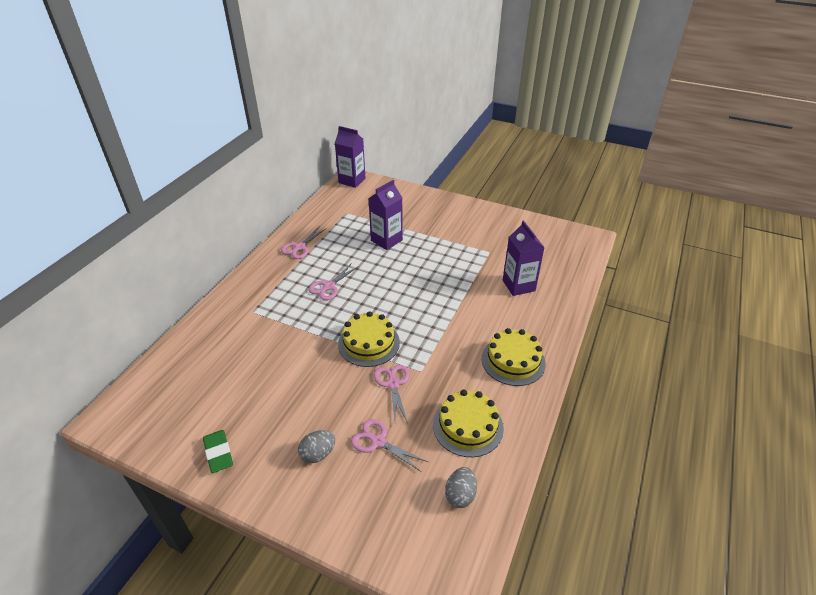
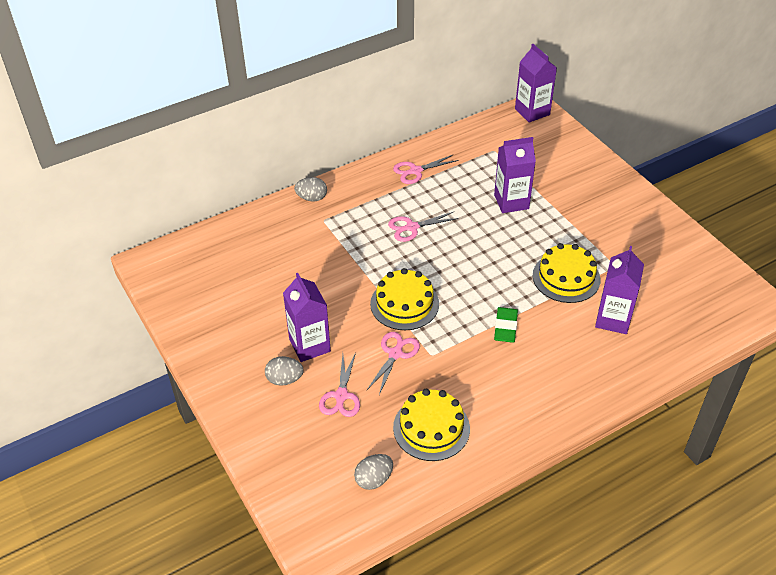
camera: 35 degrees right, 5 degrees up
green eraser [203,430,233,473] -> green eraser moved to [494,307,518,343]
pink scissors [351,419,428,472] -> pink scissors turned 150 degrees counterclockwise [319,352,360,417]
yellow cake [482,328,546,386] -> yellow cake moved to [533,243,601,303]
none -> purple carton [283,273,331,362]
none -> grey egg [294,177,327,202]

